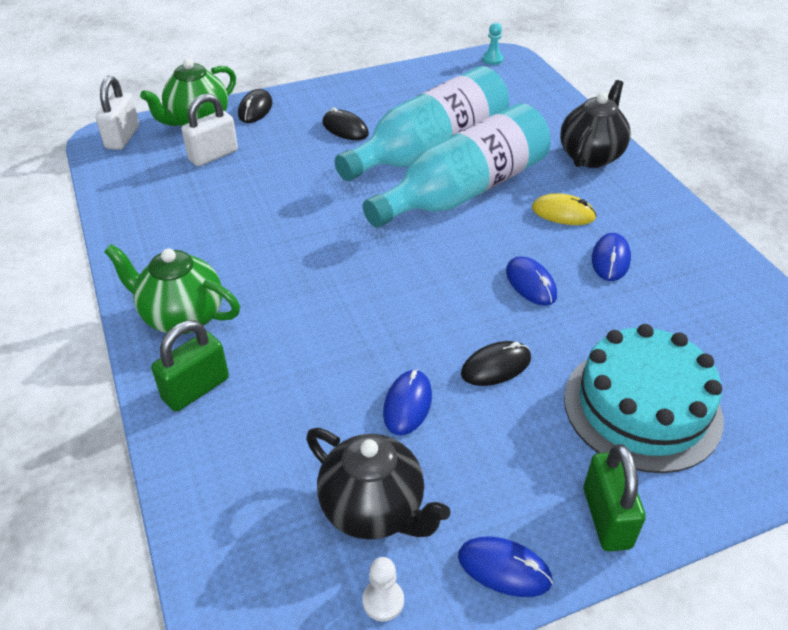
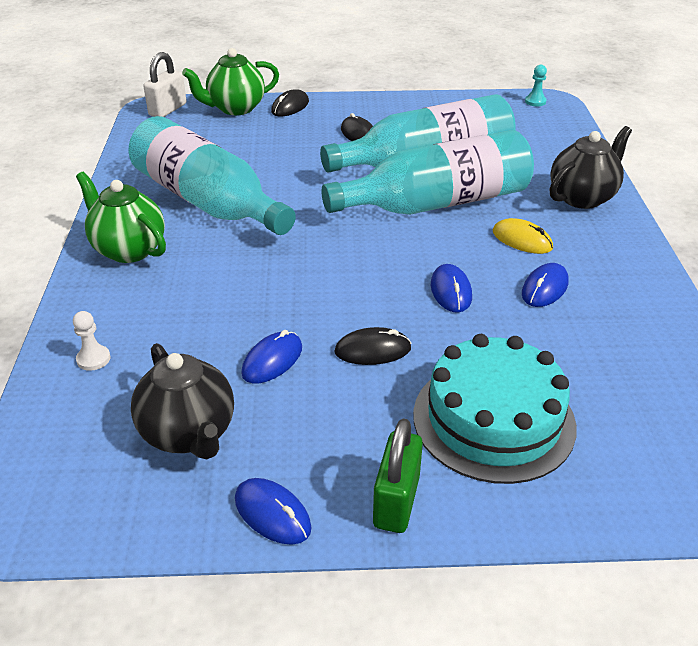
camera: 20 degrees right, 5 degrees down
green padlock [151,320,229,412] -> none
white padlock [181,94,238,166] -> none
white pawn [362,557,404,621] -> white pawn moved to [73,311,111,371]
none -> turquoise bottle [129,116,296,235]

